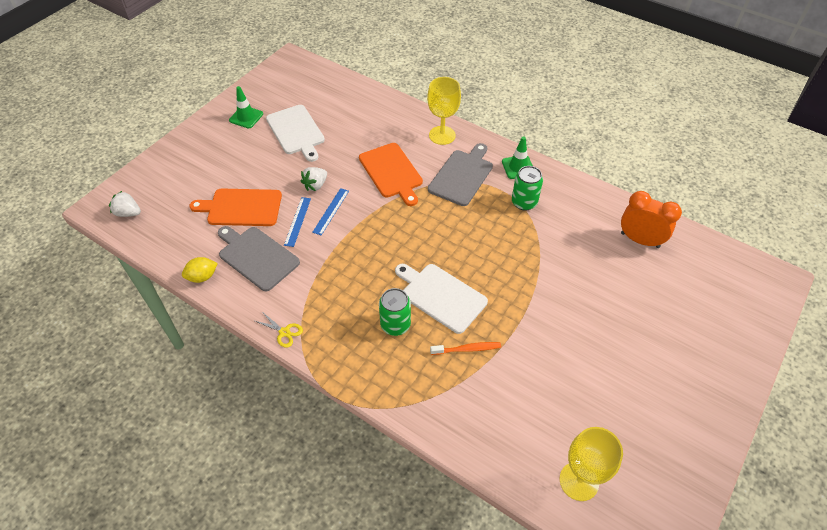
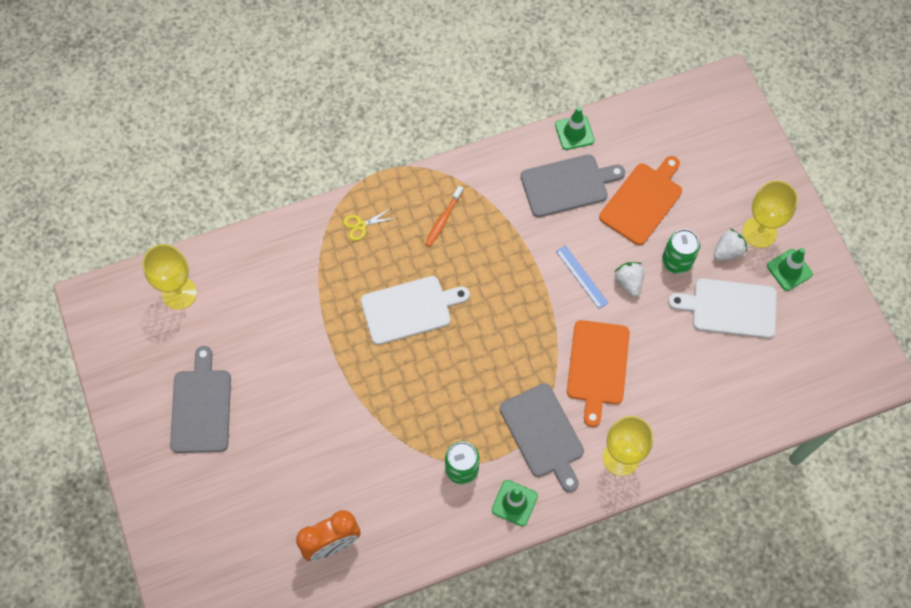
camera: 125 degrees right, 15 degrees up
white strawberry [109,191,141,217] -> white strawberry moved to [714,229,747,261]
yellow lemon [182,257,218,283] -> green traffic cone [555,107,595,150]
yellow scissors [253,312,303,348] -> yellow scissors moved to [343,208,396,241]
blue ruler [284,197,311,247] -> none
orange cutting board [359,143,423,206] -> orange cutting board turned 90 degrees counterclockwise [567,320,630,427]
green can [379,288,411,336] -> green can moved to [662,229,700,274]
orange toothbrush [430,342,501,355] -> orange toothbrush moved to [425,186,464,247]
none -> grey cutting board [170,346,231,453]
none -> yellow goblet [742,181,798,248]

